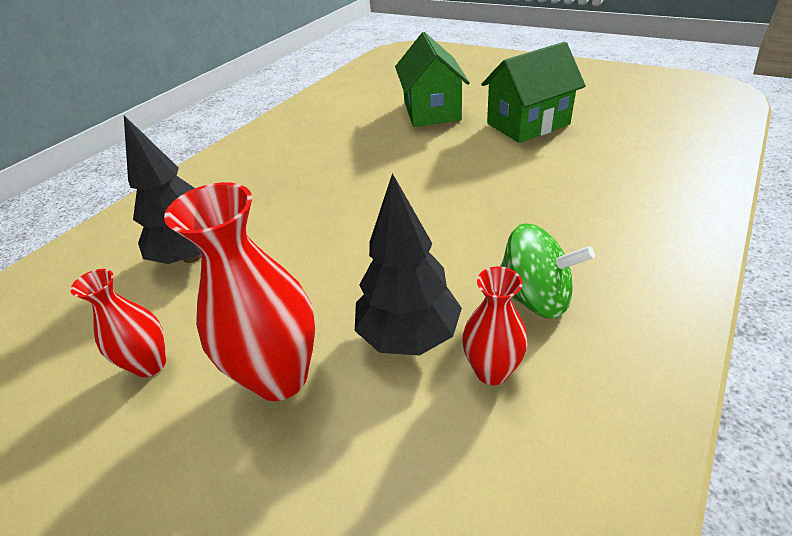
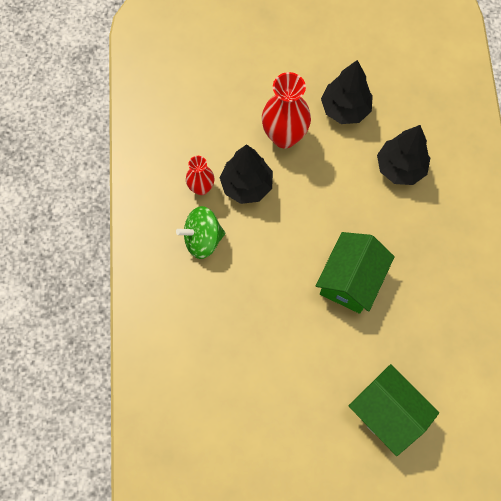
camera: 140 degrees right, 30 degrees up
red vase [70,269,166,377] -> black tree [321,60,373,124]
green house [481,42,586,143] -> green house moved to [316,232,395,314]

